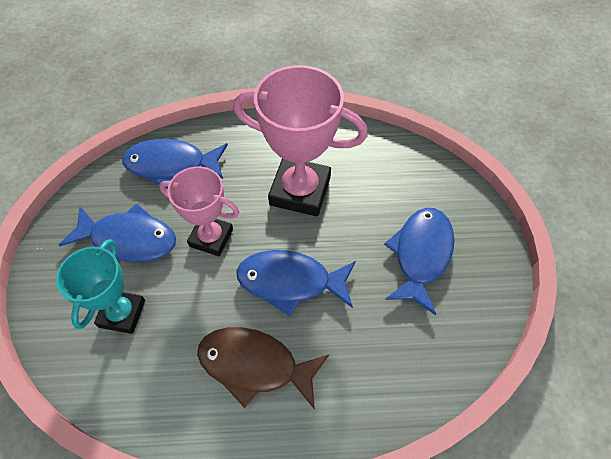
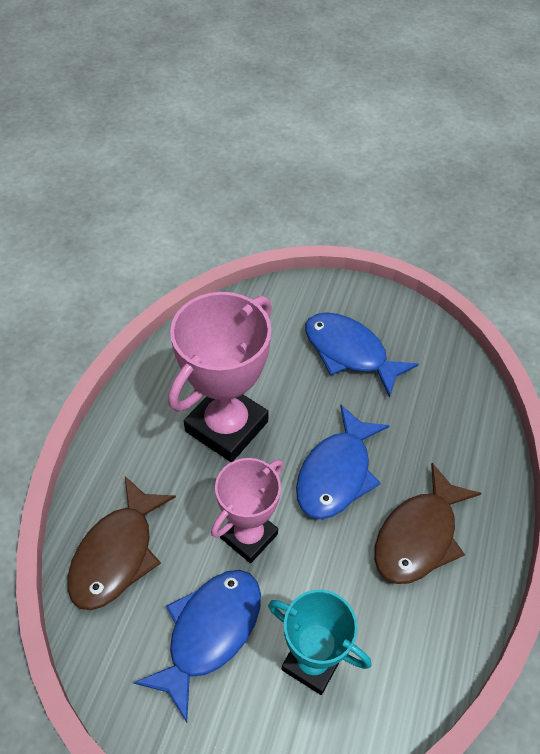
camera: 70 degrees left, 5 degrees down
blue fish [122,139,228,189] -> brown fish [68,476,176,610]

